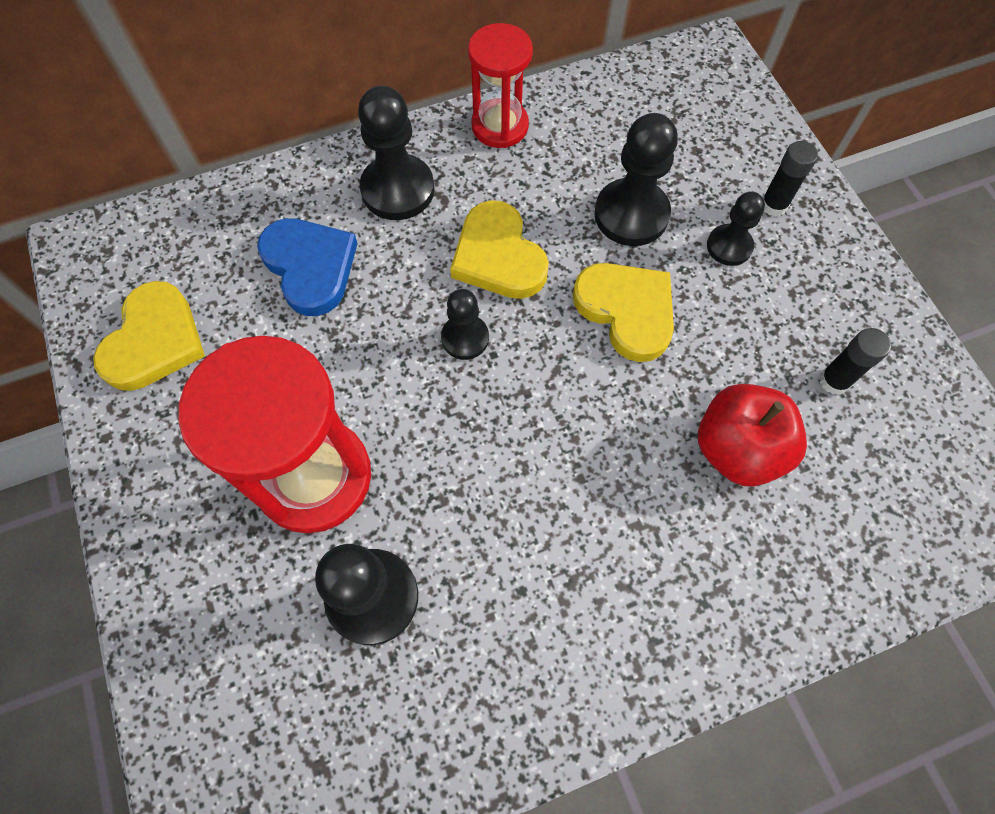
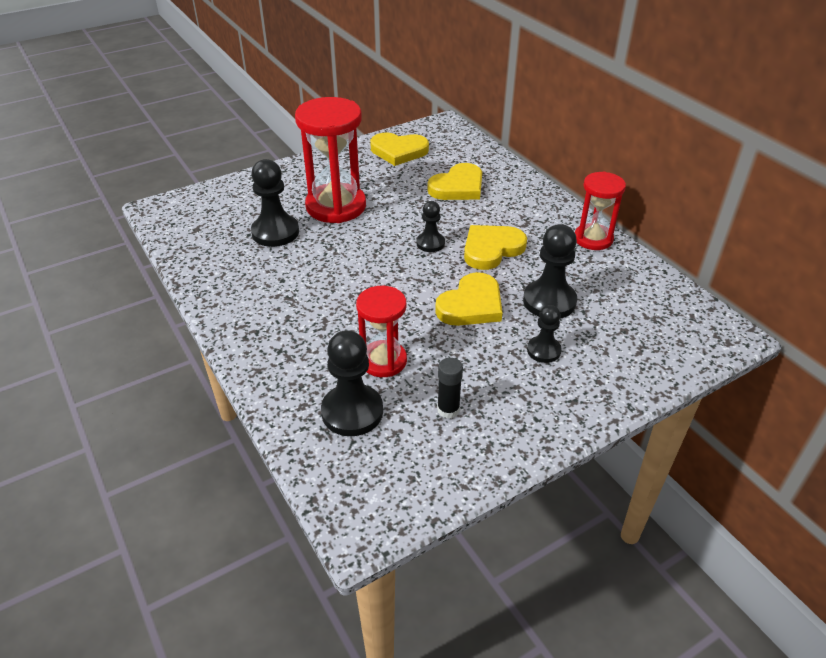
camera: 80 degrees right, 25 degrees down
blue heart [257,218,358,316] -> yellow heart [427,163,482,200]
black pawn [358,86,434,220] -> black pawn moved to [321,330,383,436]
red apple [698,384,807,486] -> red hourglass [356,286,407,377]
black glue stick [762,141,818,216] -> none

